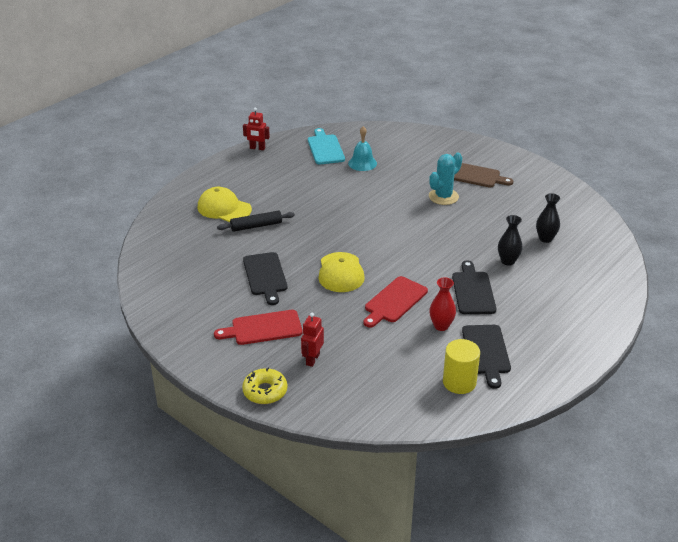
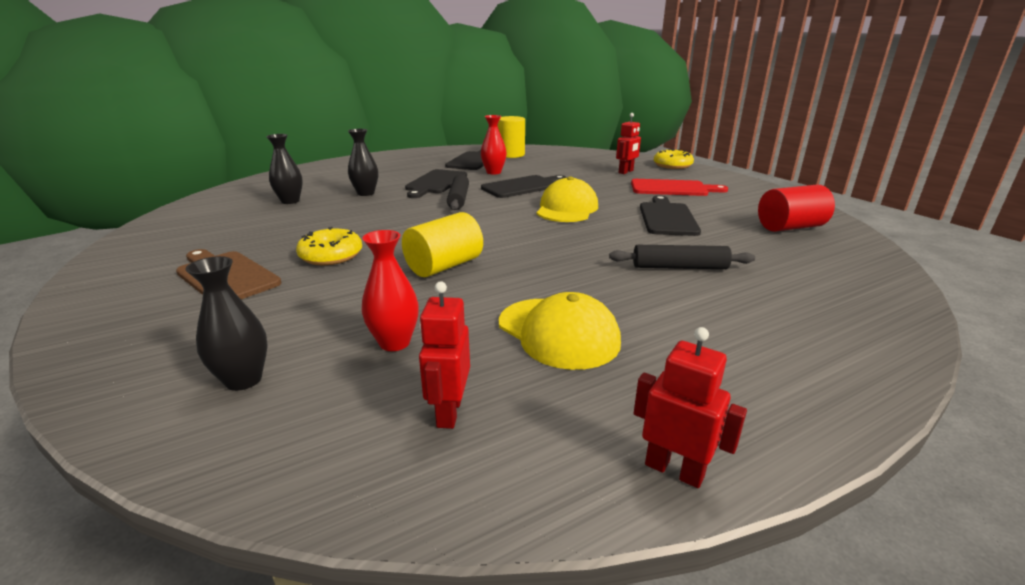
camera: 160 degrees left, 10 degrees down
yellow cap [198,187,252,222] -> yellow cap moved to [499,292,621,370]
turquoise cutting board [308,128,345,164] -> red robot [419,281,470,429]
turquoise bell [348,126,377,171] -> red vase [362,230,419,351]
red cutting board [364,276,428,328] -> black cutting board [481,175,567,198]
turquoise cactus [429,153,462,205] -> yellow donut [296,227,362,265]
none -> black vase [186,256,268,391]
none -> yellow cylinder [402,212,483,277]
none -> black rolling pin [447,174,469,210]
none -> red cylinder [758,185,835,232]

